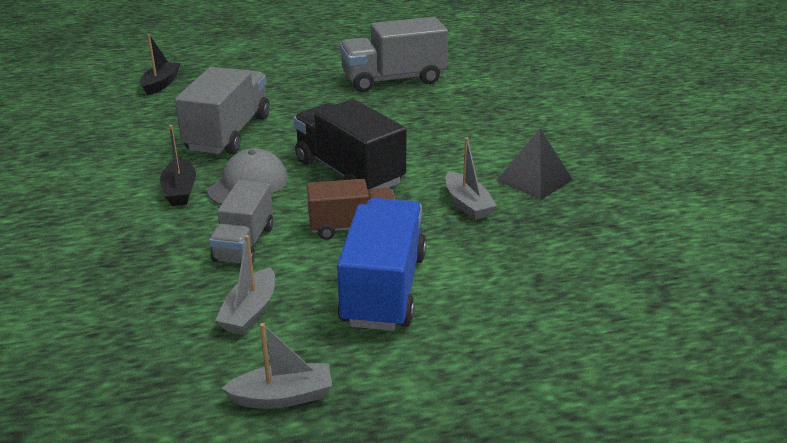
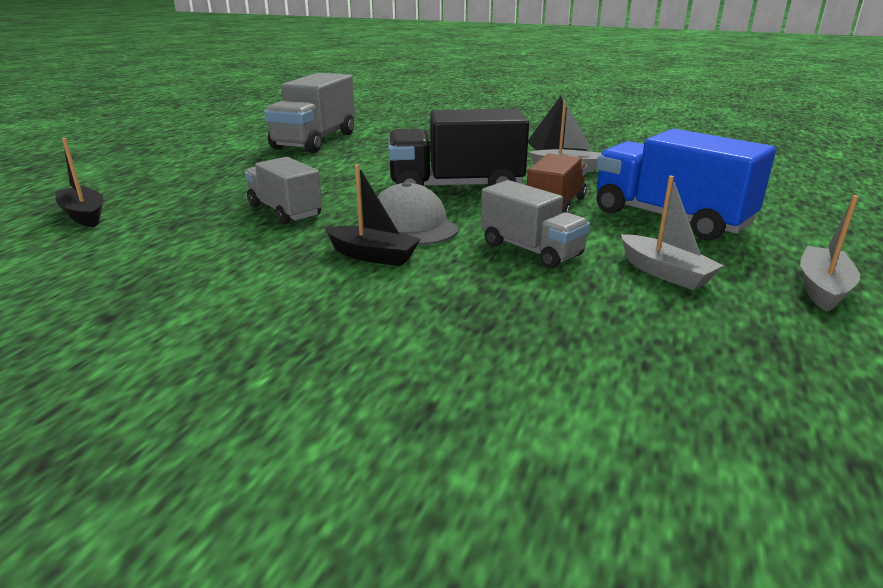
camera: 55 degrees left, 5 degrees down
grey truck [175,67,270,154] -> grey truck [245,157,322,224], size x0.63

